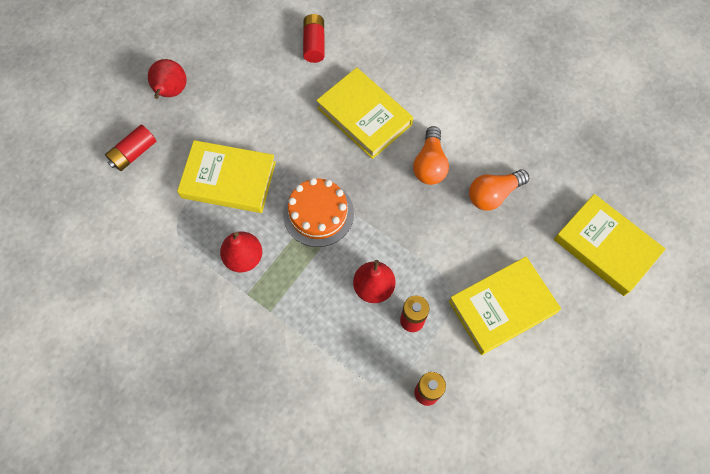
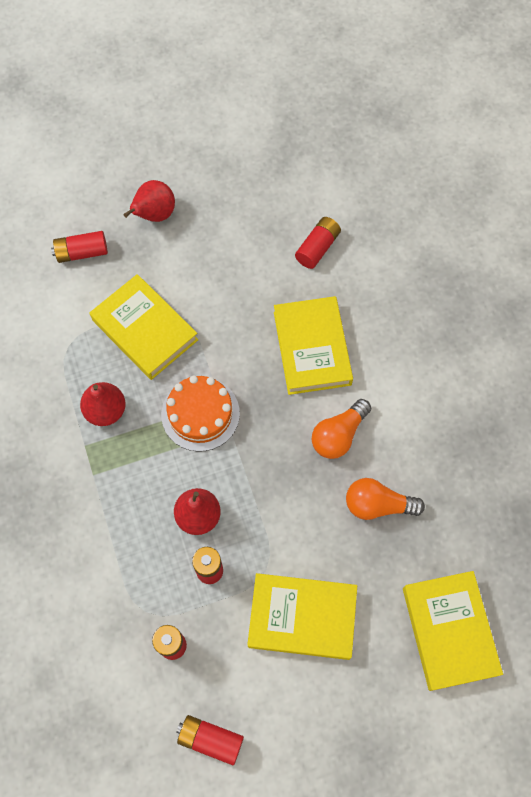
camera: 35 degrees right, 0 degrees up
none -> red battery [176,715,244,765]

